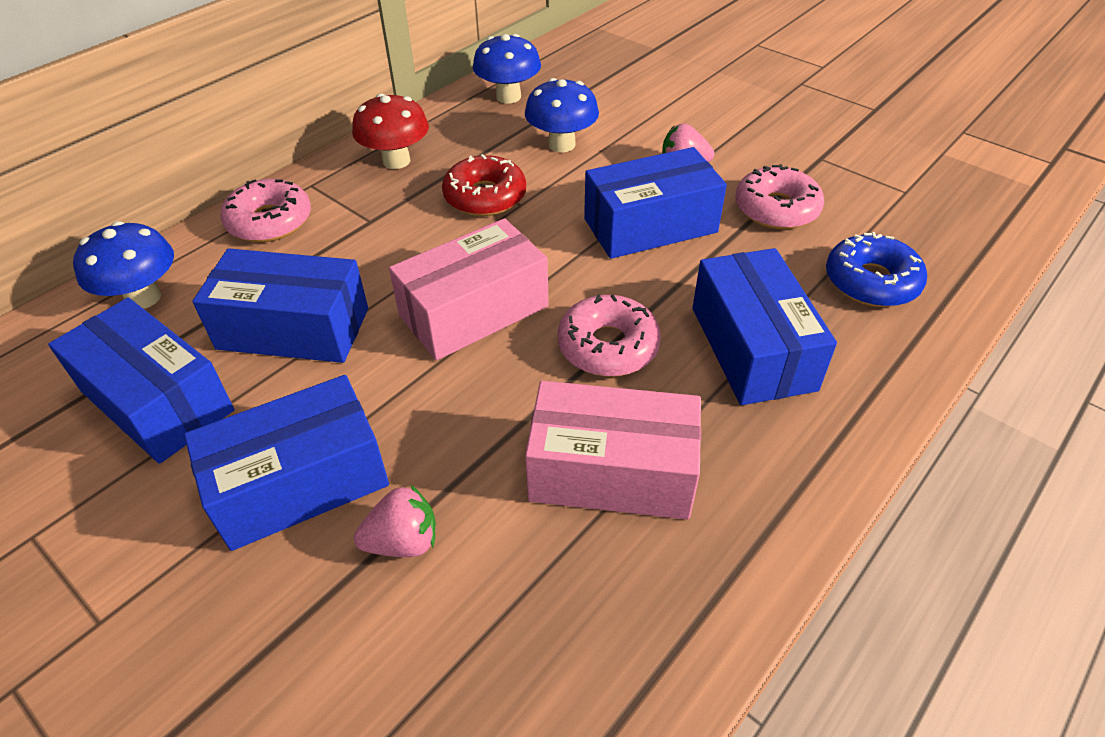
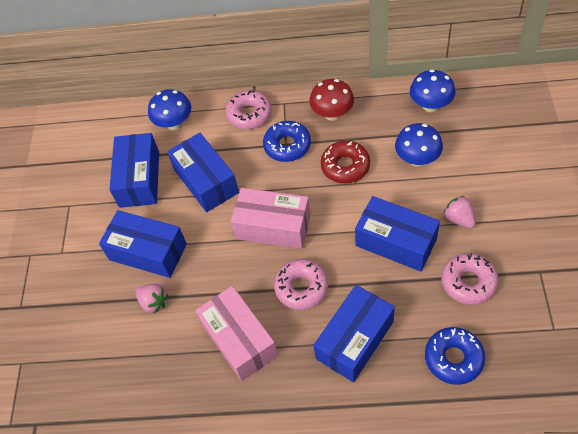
camera: 55 degrees right, 10 degrees up
none -> blue donut [263,121,311,162]

